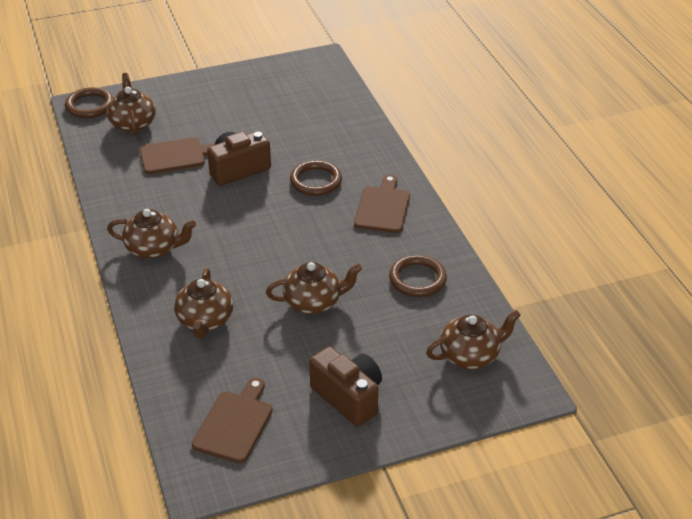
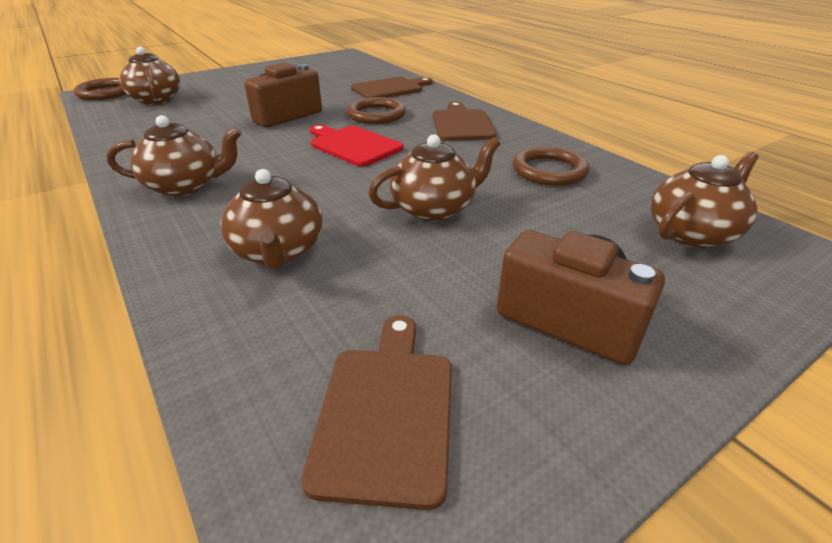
camera: 15 degrees left, 5 degrees down
brown cutting board [140,137,215,174] -> brown cutting board moved to [351,77,432,98]
none -> red cutting board [310,125,403,167]

